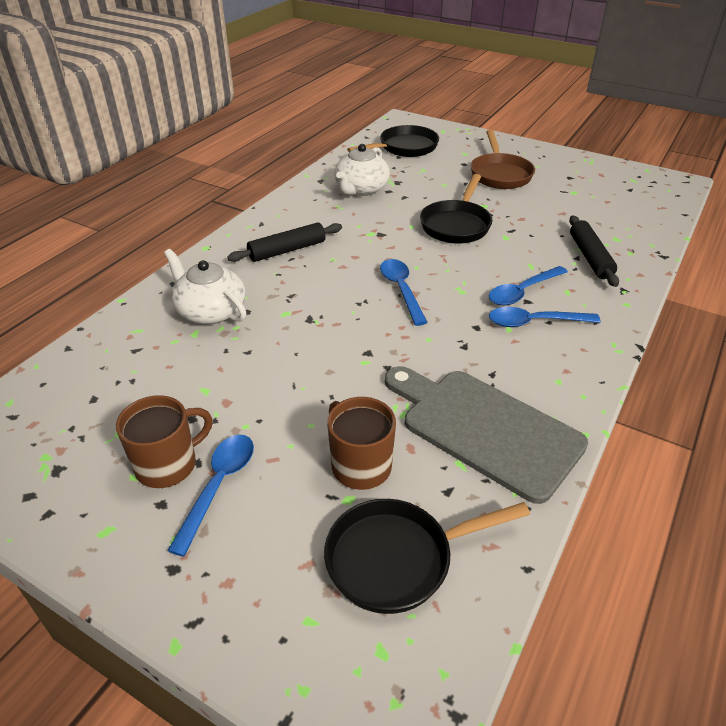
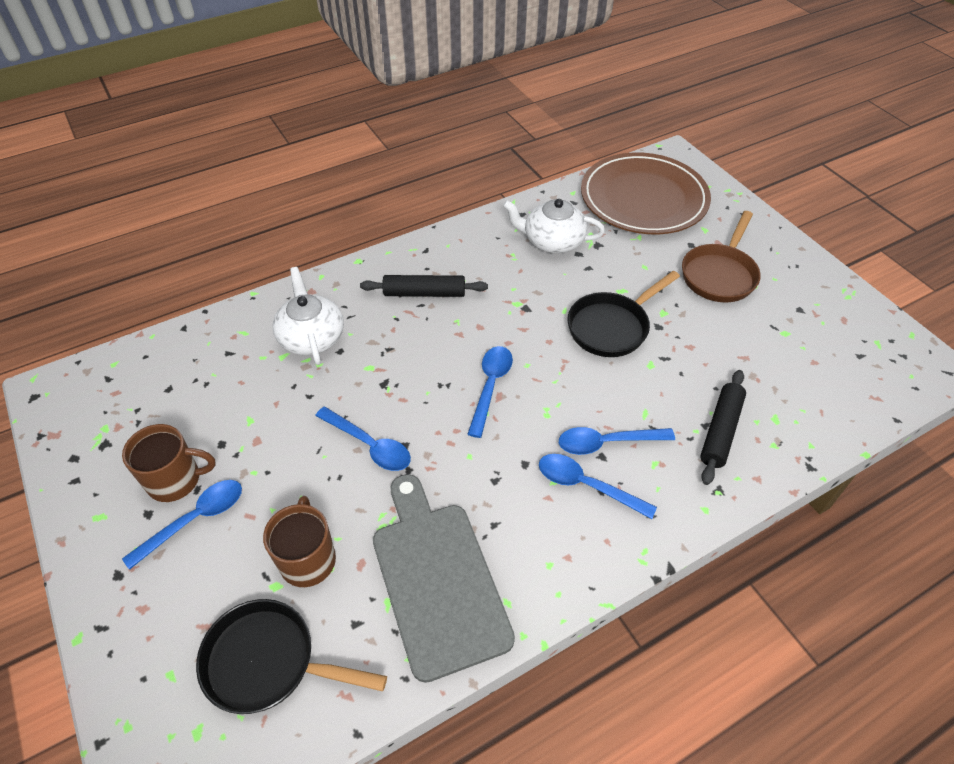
camera: 30 degrees right, 10 degrees up
white teapot [334,144,390,196] -> white teapot turned 45 degrees clockwise [503,199,605,253]
black pan [347,125,439,157] -> brown plate [581,152,711,234]
none -> blue spoon [315,407,411,471]

